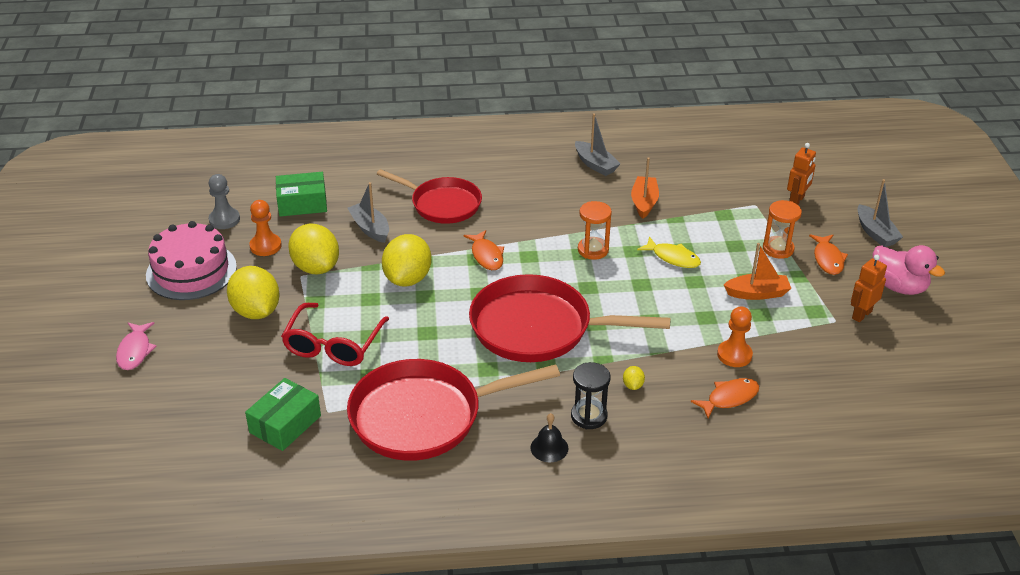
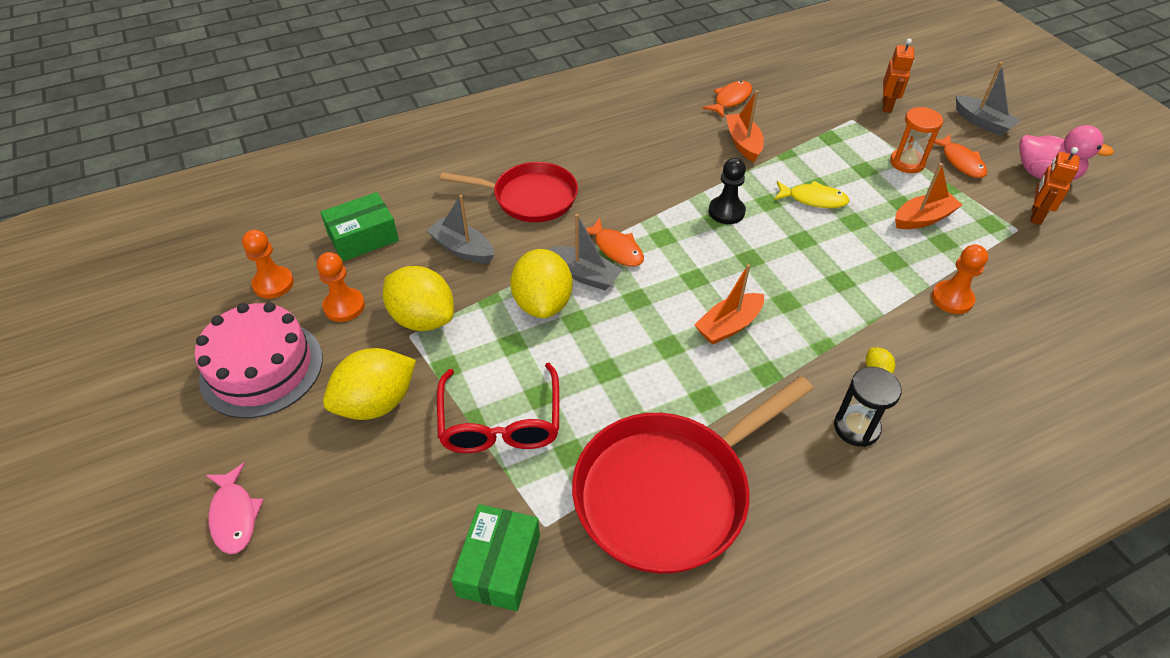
camera: 20 degrees left, 10 degrees up
grey pawn [209,174,240,229] -> orange pawn [242,230,294,299]
yellow lemon [227,266,280,319] -> yellow lemon turned 75 degrees counterclockwise [323,348,416,420]
red pan [469,274,671,362] -> orange boat [694,264,764,345]
black bell [530,413,569,462] -> none
grey boat [575,113,621,176] -> grey boat moved to [549,214,622,291]
orange hourglass [578,201,612,260] -> black pawn [709,158,746,224]
orange fish [691,378,759,419] -> orange fish moved to [702,81,752,118]

